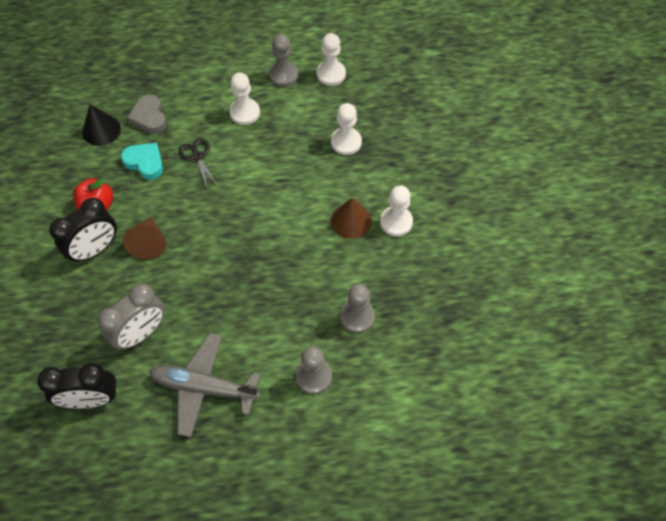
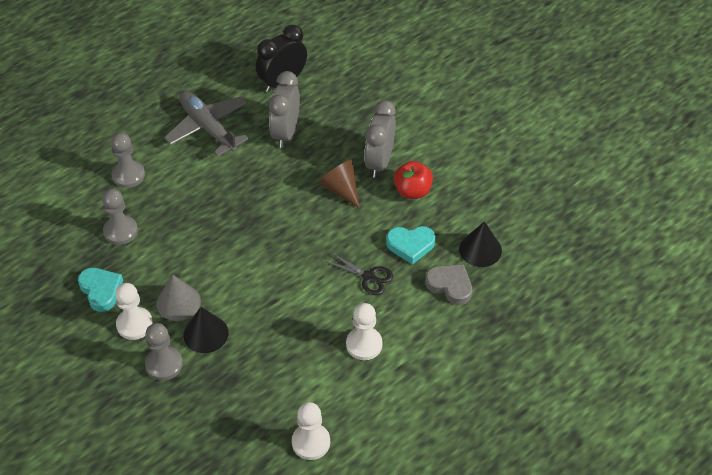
camera: 145 degrees right, 10 degrees down
black clock [49,198,117,263] -> grey clock [364,100,396,178]
grey plane [149,333,260,437] -> grey plane turned 105 degrees counterclockwise [164,91,249,156]
grey pawn [269,34,298,87] -> grey pawn moved to [145,323,183,380]
white pawn [331,103,362,155] -> none
brown cone [331,198,372,239] -> grey cone [156,275,201,321]
none -> turquoise heart [78,268,123,312]
none -> black cone [183,307,228,353]

